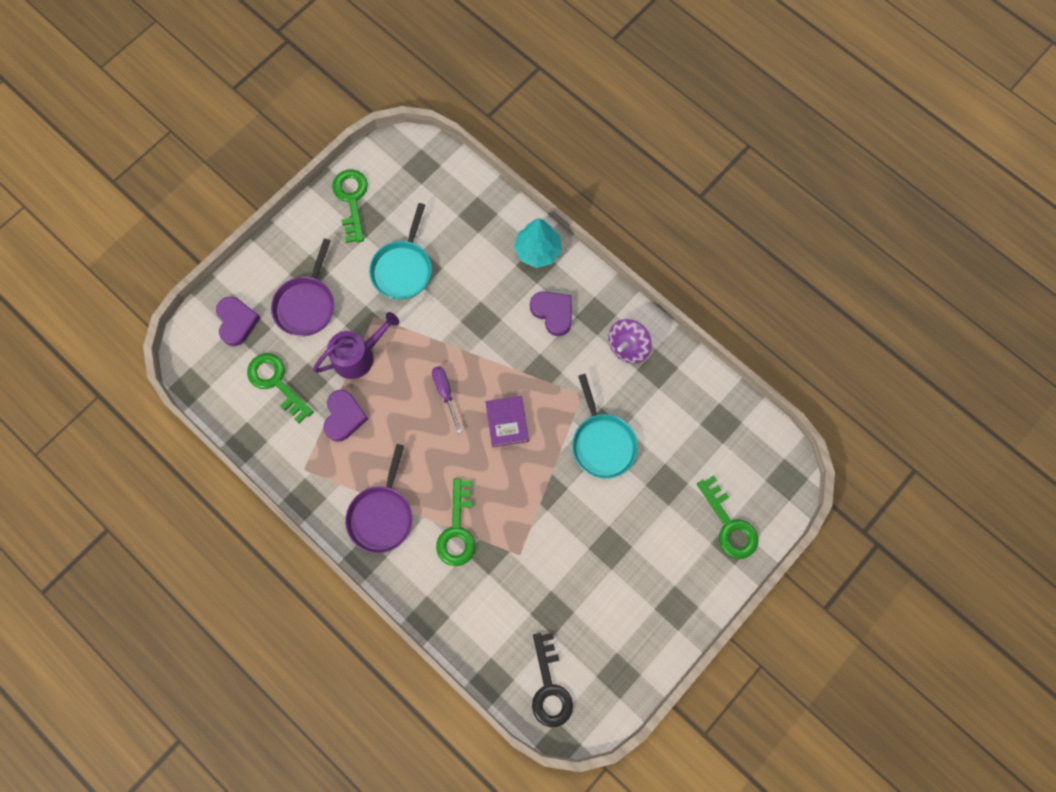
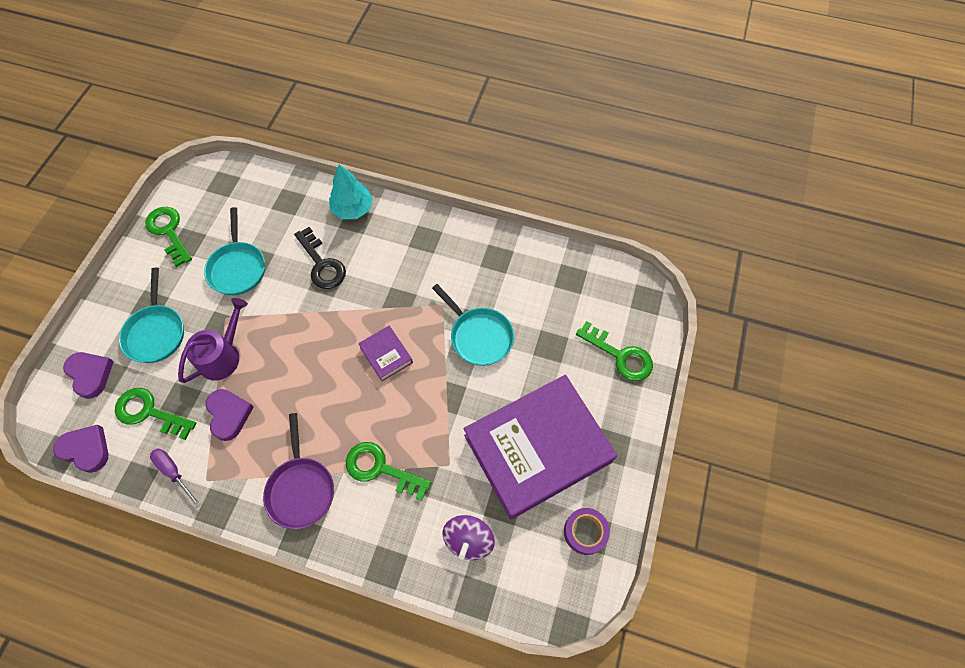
camera: 25 degrees left, 10 degrees down
purple pan [271,238,334,336] -> turquoise pan [119,267,184,363]
purple screwdriver [432,366,462,434] -> purple screwdriver moved to [150,448,201,507]
green key [436,478,475,566] -> green key turned 135 degrees clockwise [346,442,431,500]
purple heart [530,291,572,336] -> purple heart moved to [53,425,109,473]
black key [532,633,573,727] -> black key moved to [294,227,346,289]
purple spinning top [608,319,652,364] -> purple spinning top moved to [442,515,495,560]
none -> purple book [464,375,617,520]
none -> purple tape [564,508,610,555]

